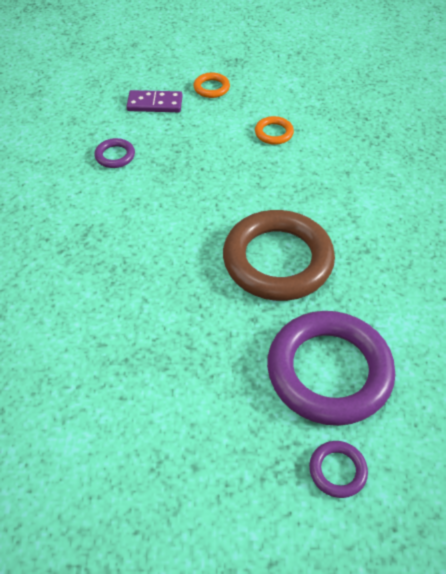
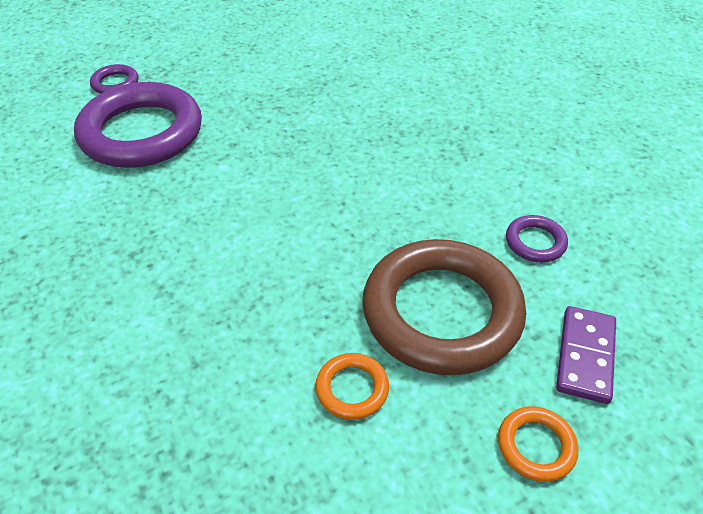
camera: 150 degrees right, 5 degrees down
purple domino [126,90,183,112] -> purple domino turned 45 degrees counterclockwise [556,306,616,404]
brown ring [223,210,335,301] -> brown ring moved to [362,239,526,375]

